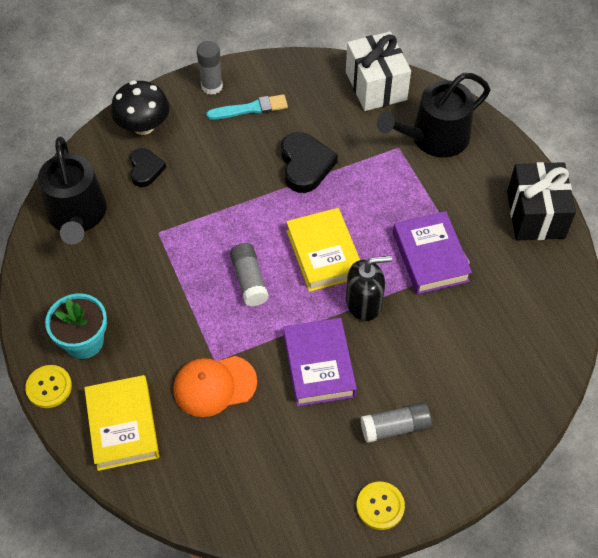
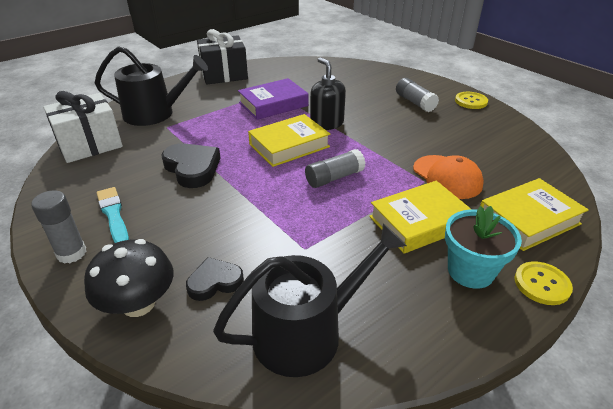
camera: 105 degrees left, 20 degrees down
black heart [281,132,338,193] -> black heart turned 75 degrees clockwise [161,143,220,188]
purple book [283,318,357,407] -> none
black watering can [377,73,490,157] -> black watering can turned 45 degrees counterclockwise [95,46,208,126]
none -> yellow book [369,181,471,254]

